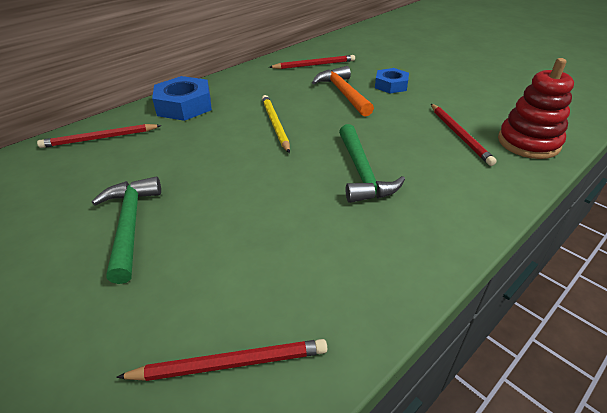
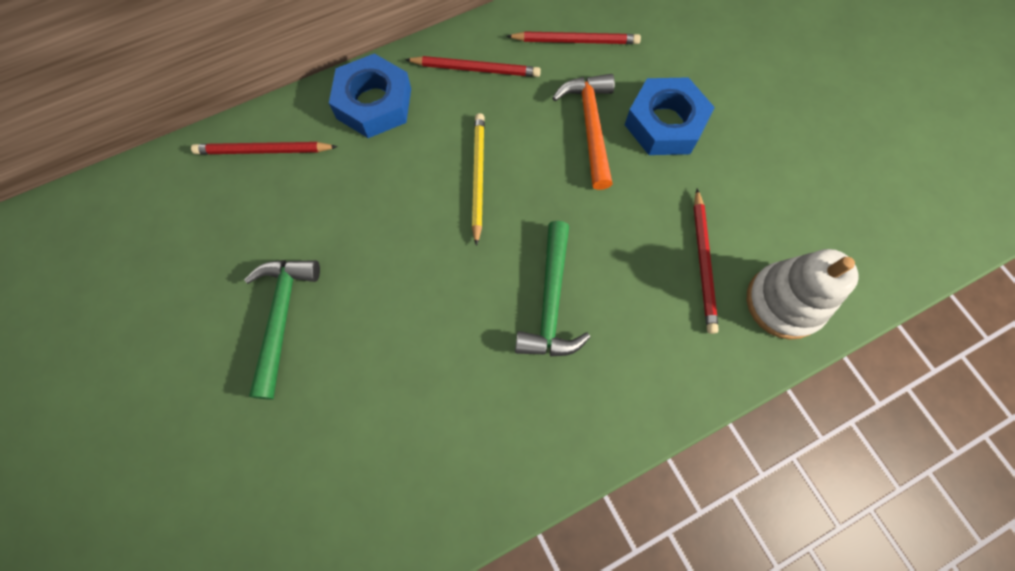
camera: 15 degrees right, 30 degrees up
red pencil [116,339,327,381] -> red pencil moved to [405,56,541,77]
blue nut [375,68,409,94] -> blue nut [625,77,715,155], size x1.57
red stacking toy [498,58,574,159] -> white stacking toy [747,249,859,340]

